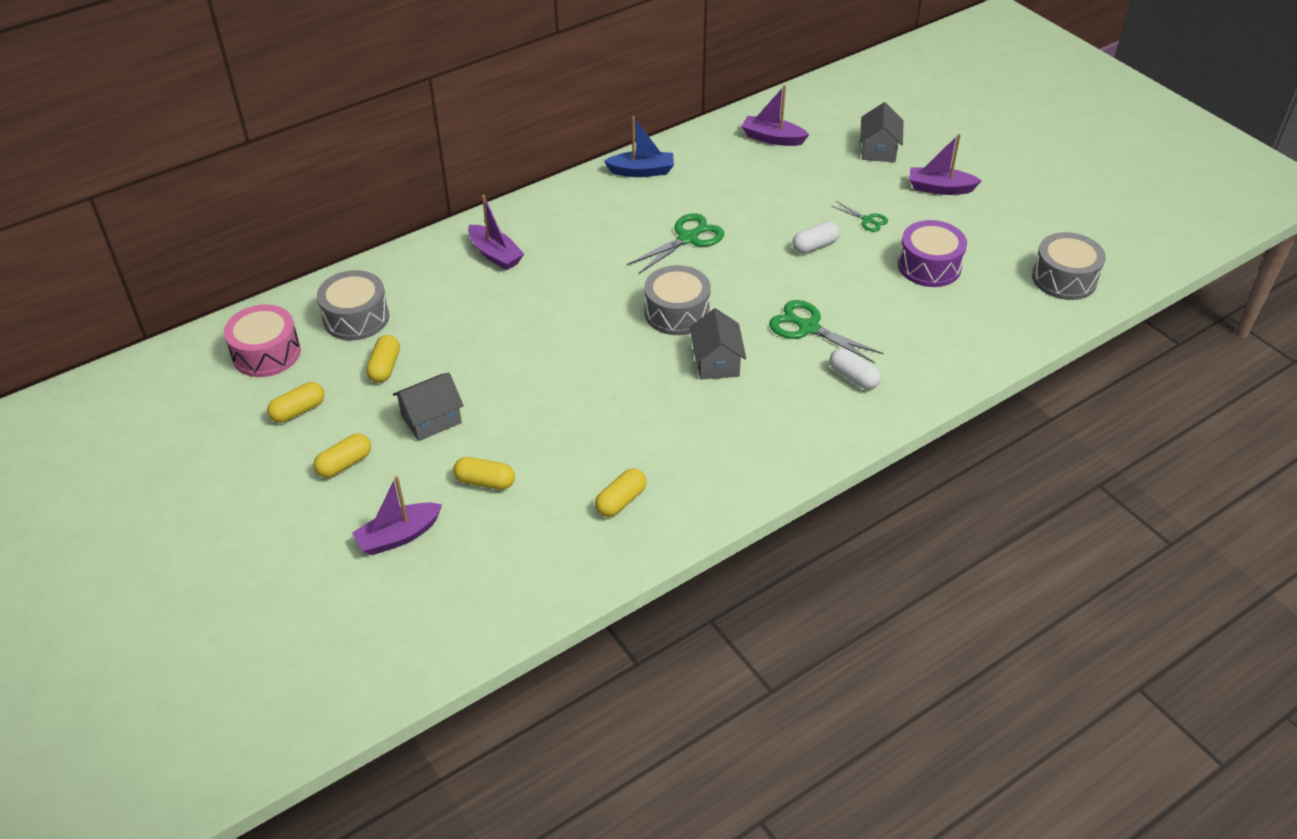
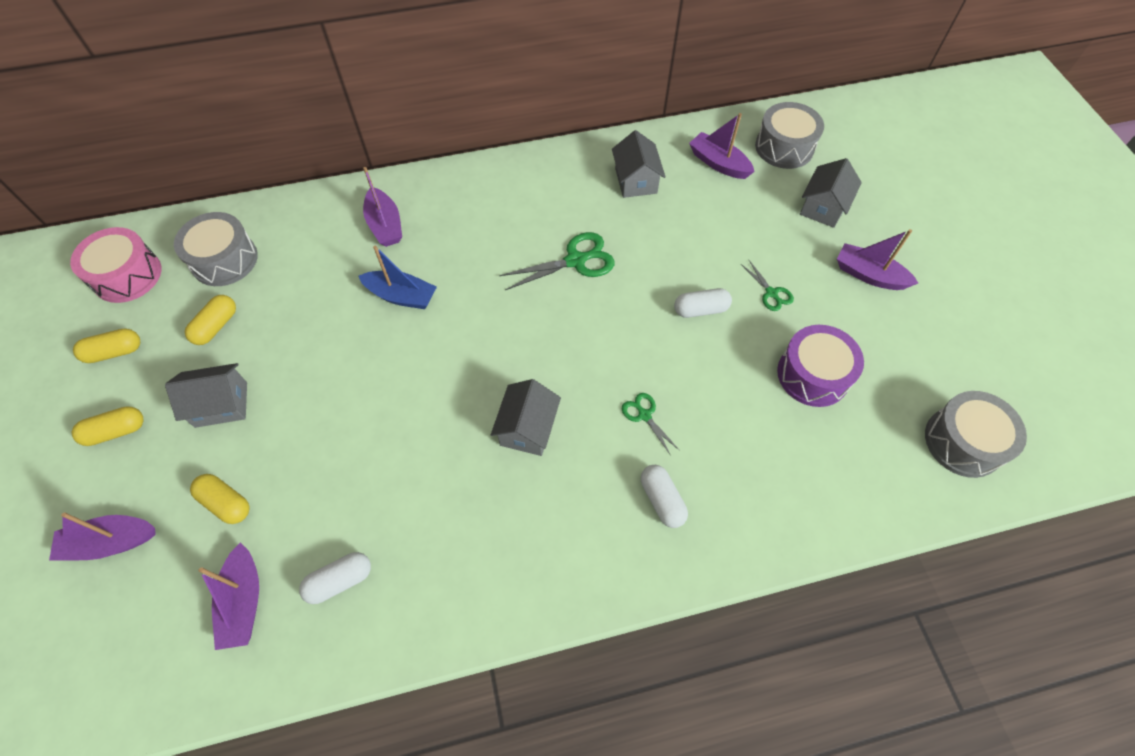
camera: 20 degrees right, 15 degrees up
yellow capsule [595,468,647,517] -> white capsule [299,552,371,604]
blue boat [604,116,674,177] -> blue boat moved to [358,245,437,309]
grey drum [644,265,711,335] -> grey drum moved to [755,102,824,169]
green scissors [769,300,884,363] -> green scissors [622,393,680,456], size x0.56
none -> purple boat [199,543,259,650]
none -> grey house [612,130,666,198]

